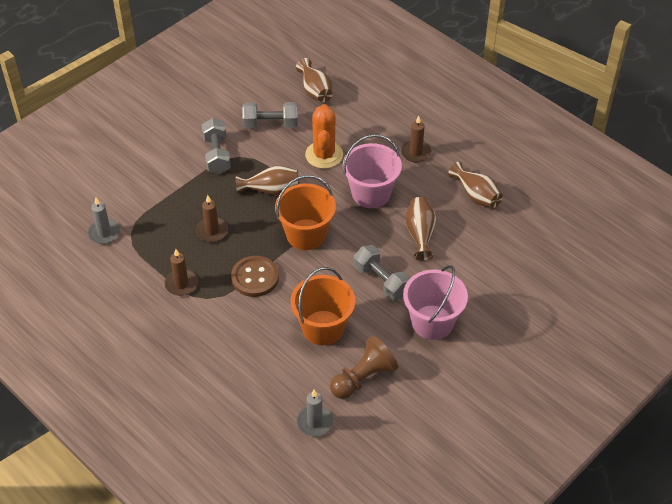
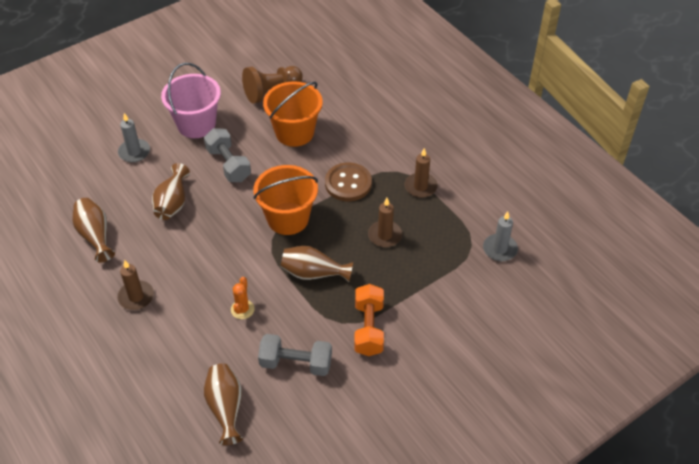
camera: 170 degrees left, 0 degrees up
grey dumbbell [202,118,231,174] -> orange dumbbell [354,284,384,356]
grey candle [297,390,333,437] -> grey candle moved to [118,113,150,163]
orange cactus [305,104,343,169] -> orange cactus [231,277,255,319], size x0.53
pink bucket [343,134,402,208] -> none

